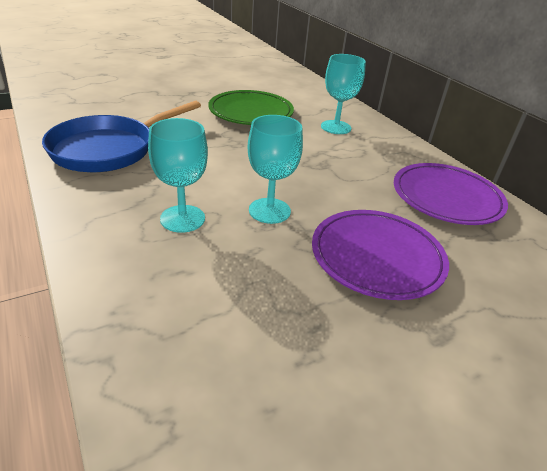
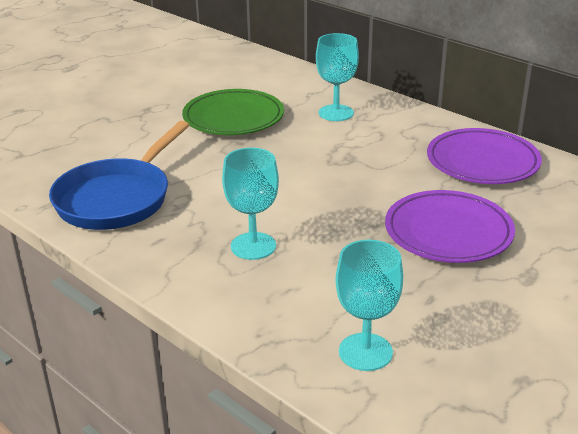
camera: 15 degrees left, 5 degrees down
turquoise goblet [248,115,303,224] -> turquoise goblet moved to [335,240,403,371]

